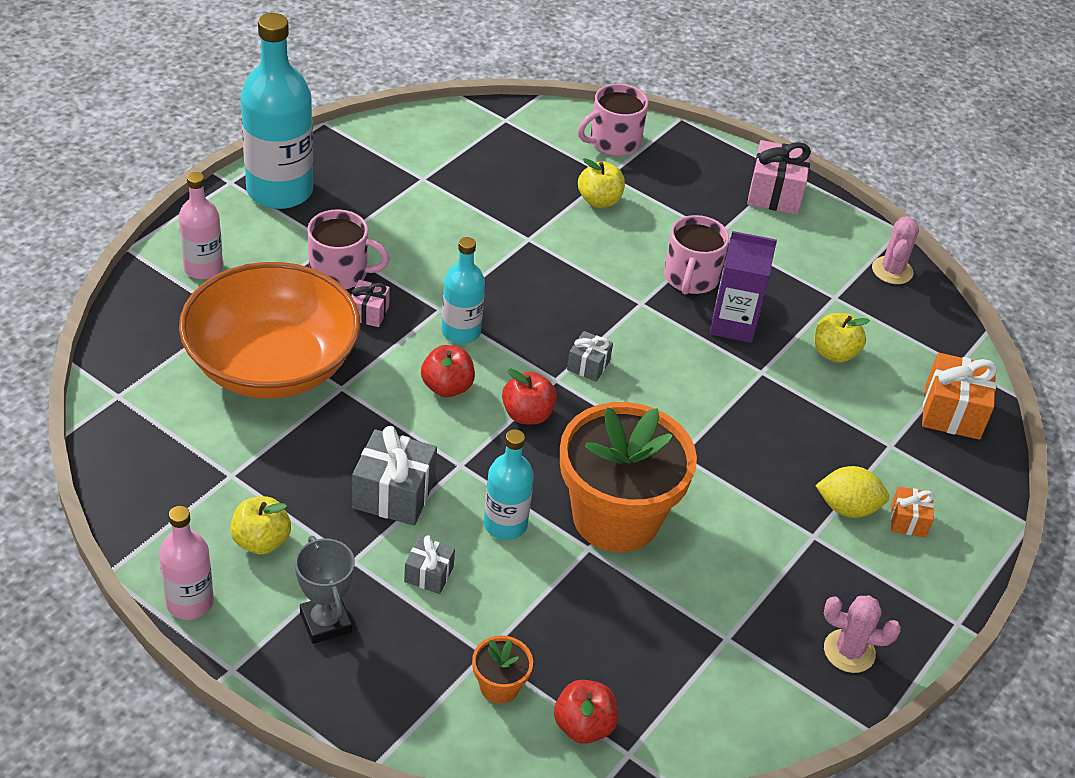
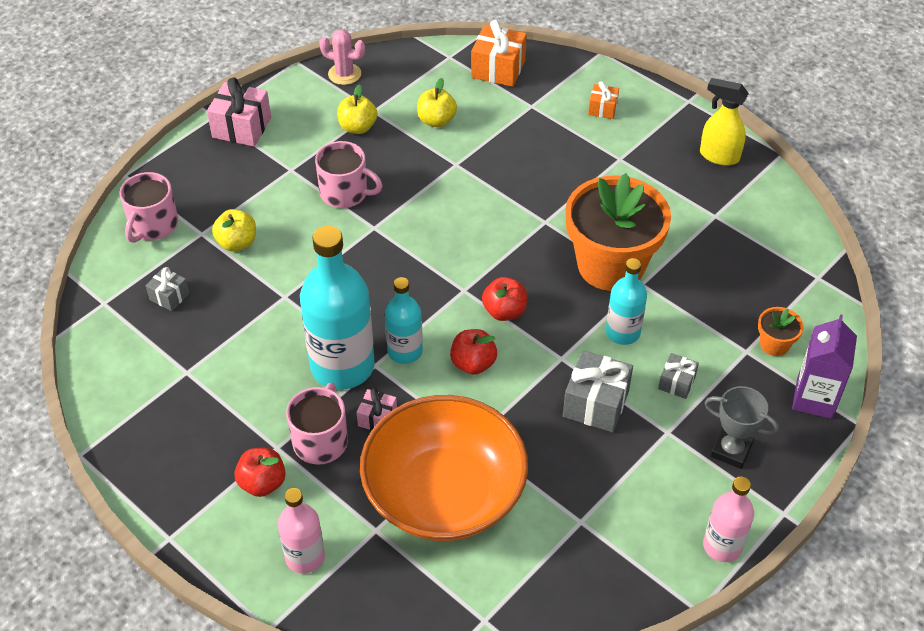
camera: 80 degrees left, 5 degrees up
yellow apple [230,496,291,554] -> yellow apple moved to [337,84,377,134]
turquoise bottle [241,13,313,209] -> turquoise bottle moved to [300,226,375,390]
grey trophy [295,536,355,644] -> grey trophy turned 45 degrees clockwise [705,386,779,469]
red apple [554,680,618,744] -> red apple moved to [234,448,286,497]
grey gift [567,331,613,382] -> grey gift moved to [146,267,189,311]
pink mug [578,84,648,156] -> pink mug turned 45 degrees clockwise [119,172,178,243]
purple carton [710,231,777,343] -> purple carton moved to [792,314,857,419]
yellow lemon [815,466,889,518] -> none
pink cactus [824,595,901,673] -> yellow spray bottle [700,78,749,166]

